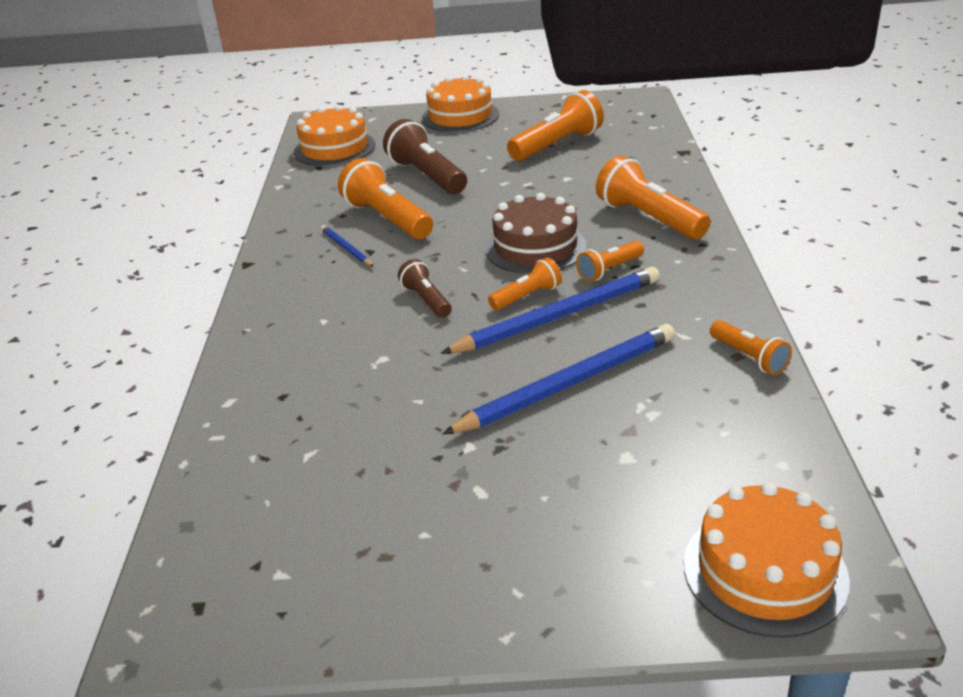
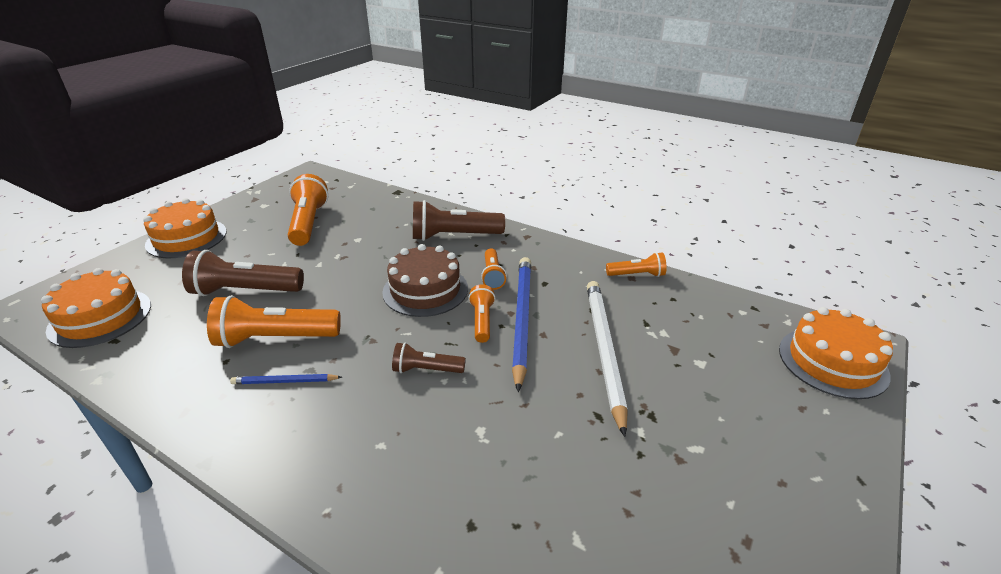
camera: 60 degrees left, 0 degrees up
blue pencil [442,324,675,435] -> white pencil [587,281,628,437]
orange flashlight [596,156,710,239] -> brown flashlight [413,200,505,241]

